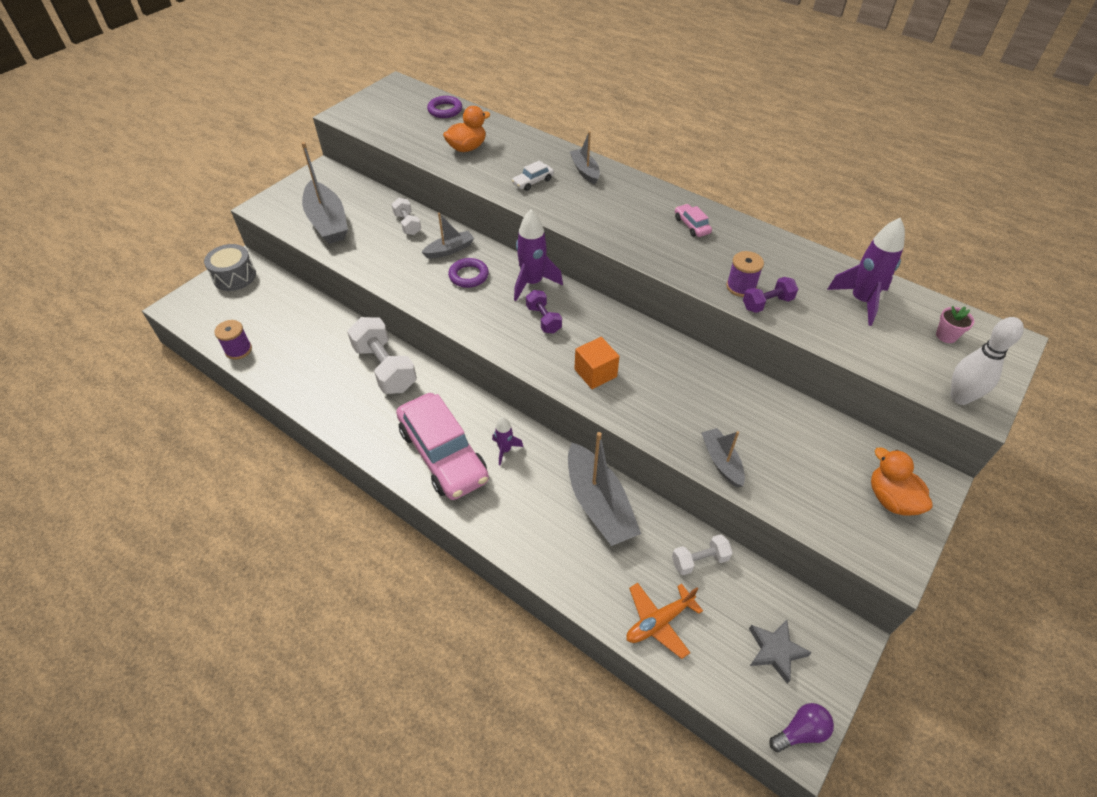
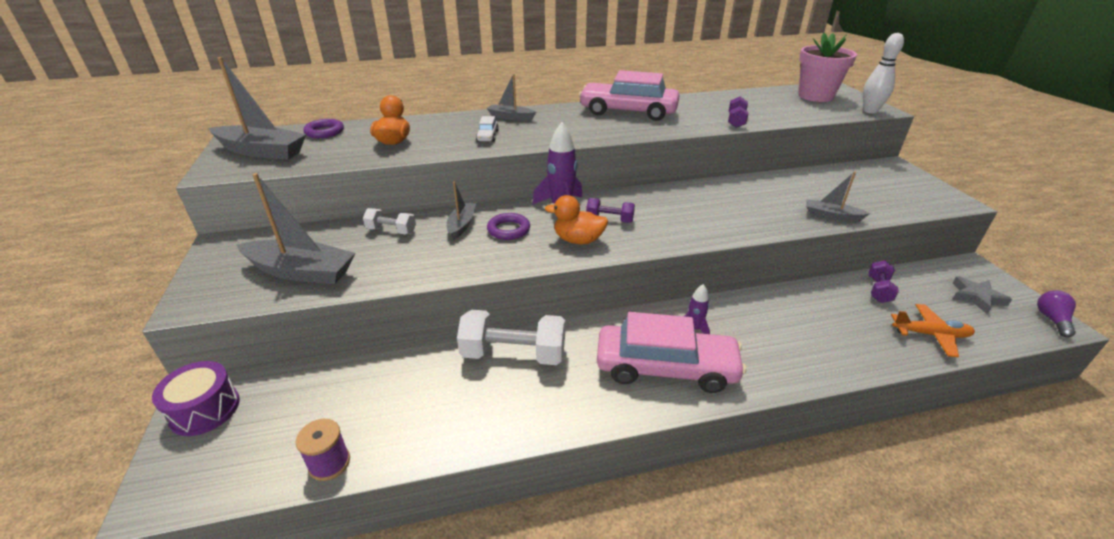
camera: 50 degrees left, 15 degrees down
grey drum [204,244,256,291] -> purple drum [152,361,240,436]
grey boat [568,432,641,546] -> grey boat moved to [209,57,306,160]
orange cube [575,337,620,389] -> none
orange plane [627,583,703,659] -> orange plane turned 90 degrees counterclockwise [891,304,975,357]
white dumbbell [672,534,733,575] -> purple dumbbell [868,260,899,303]
pink car [675,204,712,237] -> pink car [579,70,679,121], size x2.47
purple spool [726,251,764,297] -> none
purple rocket [827,217,905,326] -> none
orange duck [871,447,933,516] -> orange duck moved to [545,195,608,244]
pink flower pot [936,306,974,343] -> pink flower pot [798,33,857,102], size x2.45

